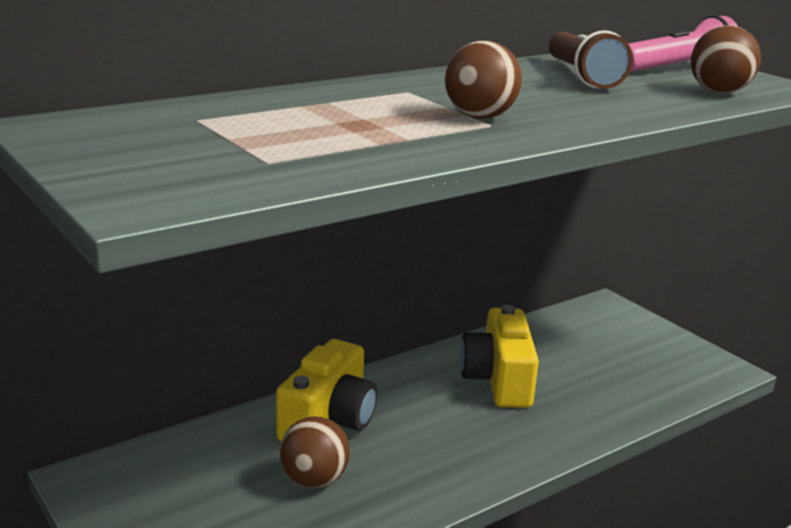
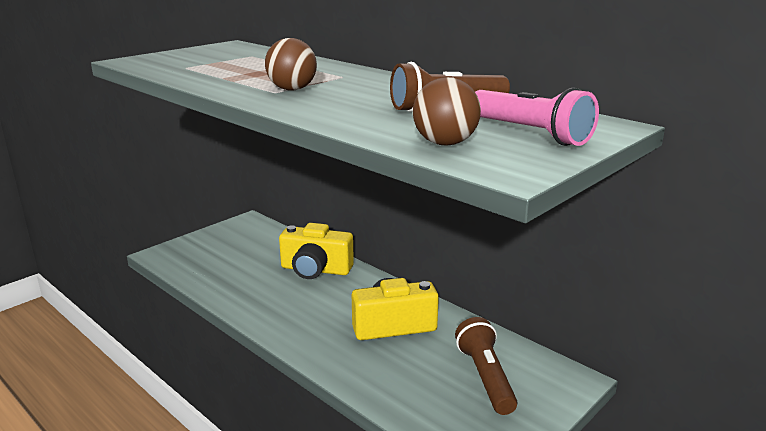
camera: 80 degrees right, 0 degrees up
brown ball [280,416,350,488] -> none
none -> brown flashlight [455,317,517,415]

